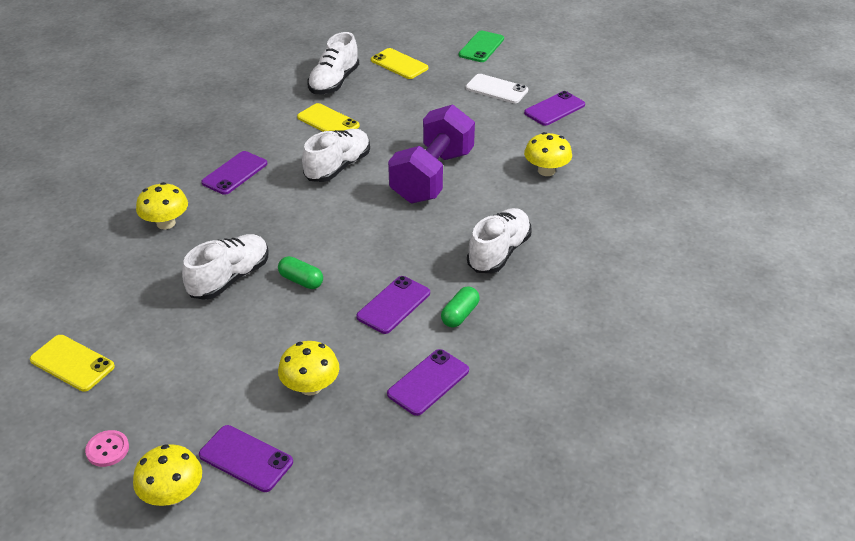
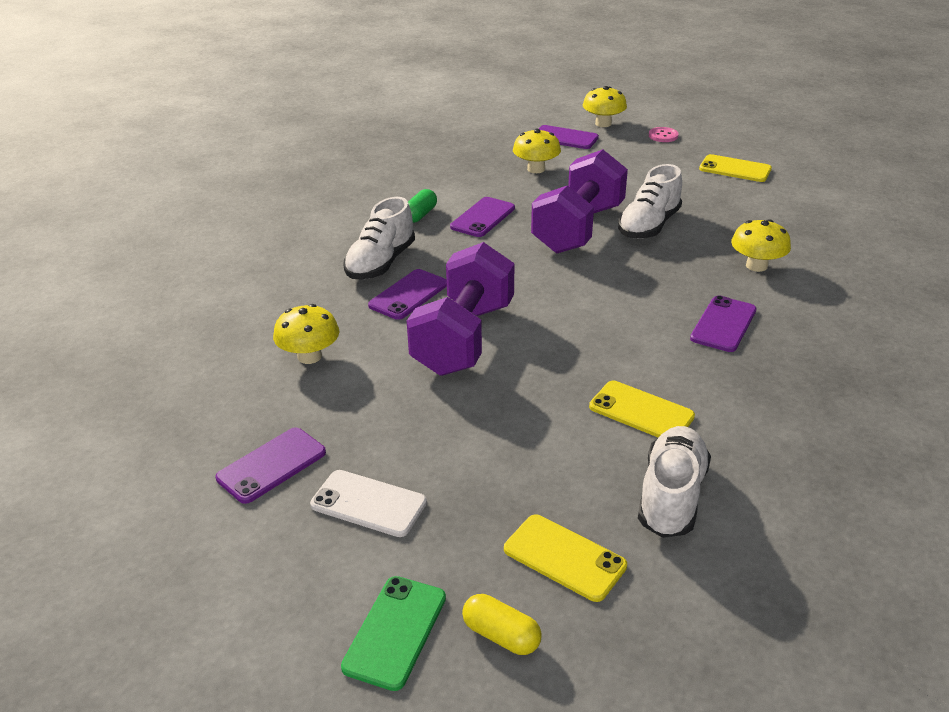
camera: 175 degrees right, 5 degrees down
green capsule [278,256,323,289] -> purple dumbbell [531,149,628,253]
white shoe [302,129,370,182] -> none
purple phone [387,349,469,416] -> purple phone moved to [368,269,447,320]
none -> yellow capsule [462,594,542,655]

